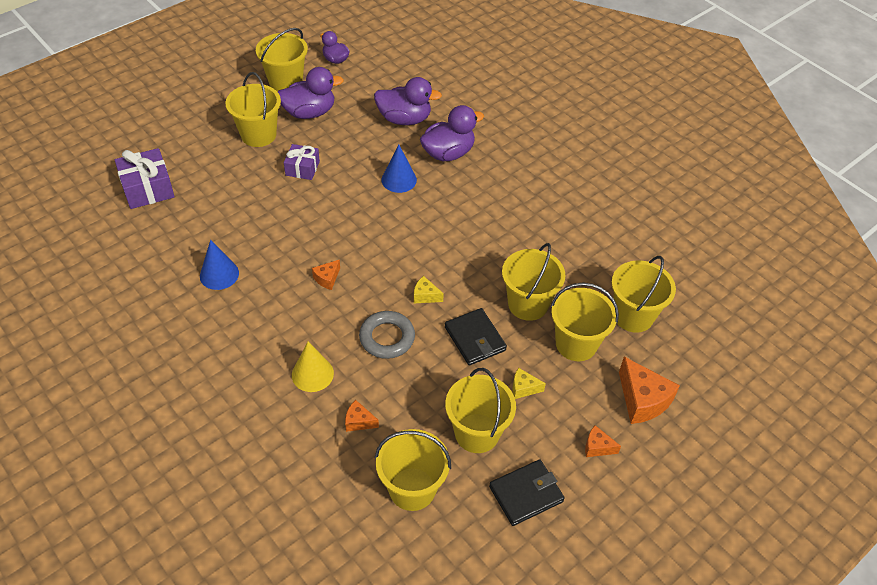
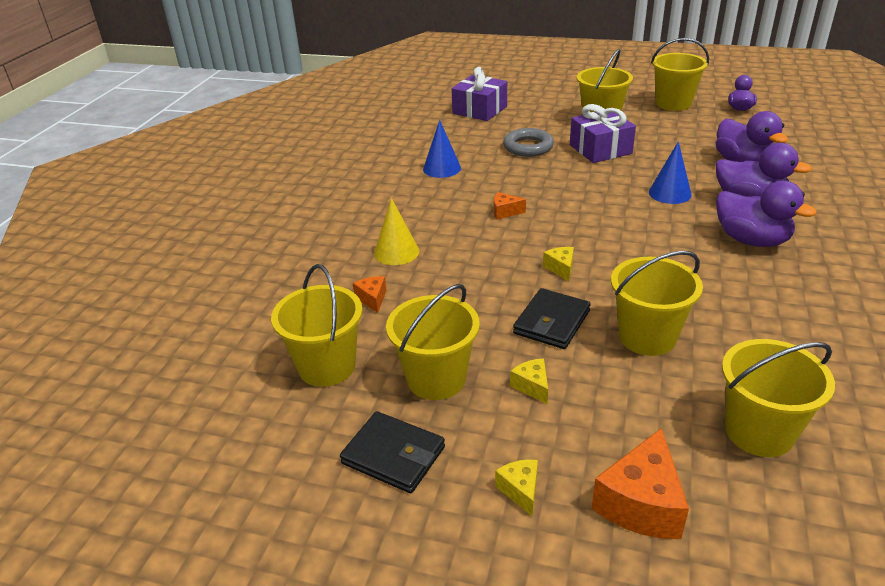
camera: 60 degrees right, 15 degrees down
purple duck [278,67,344,119] -> purple duck moved to [716,181,816,247]
purple gift [284,144,320,180] -> purple gift [570,104,636,163], size x1.56
grey ring [359,311,415,359] -> grey ring moved to [503,128,554,157]
yellow bucket [551,283,619,361] -> none
orange cheese [585,425,621,457] -> yellow cheese [495,459,538,517]

